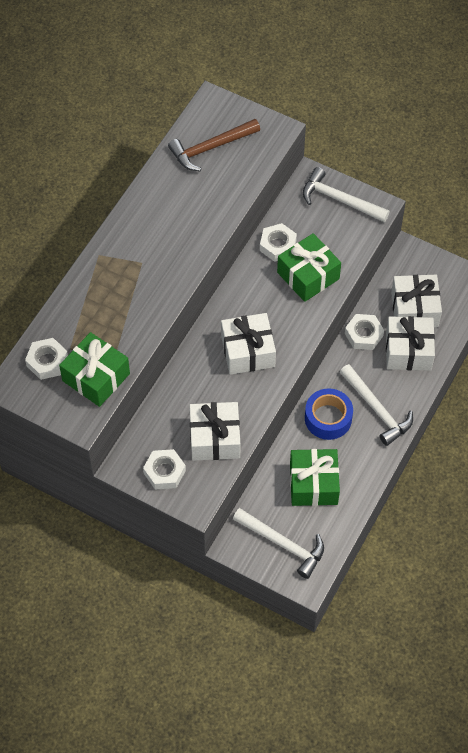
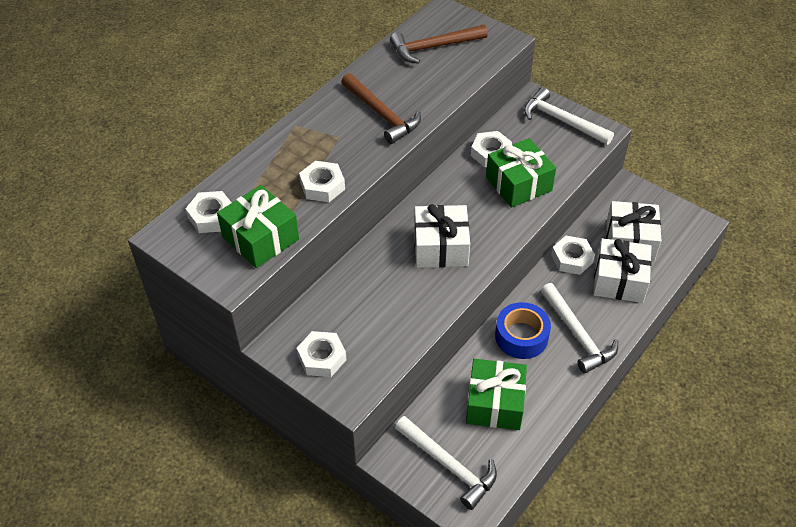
camera: 10 degrees right, 10 degrees down
white gift [189,402,240,461] -> none
none -> white nut [299,161,345,202]
none -> brown hammer [341,73,421,144]

